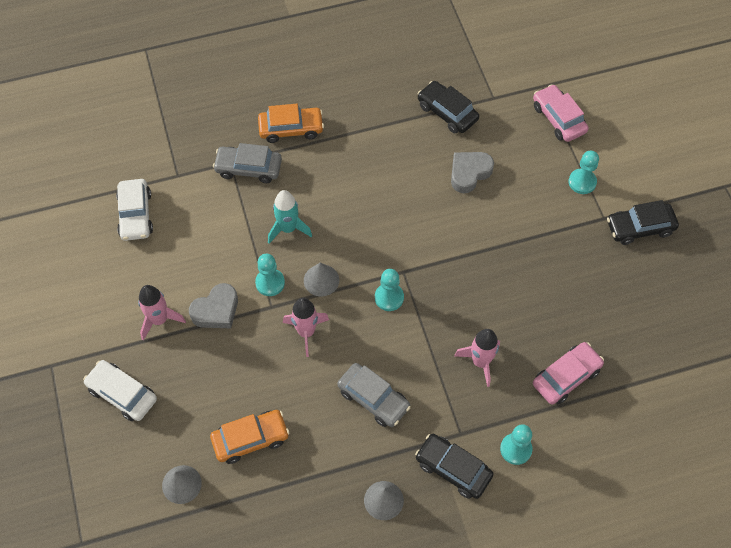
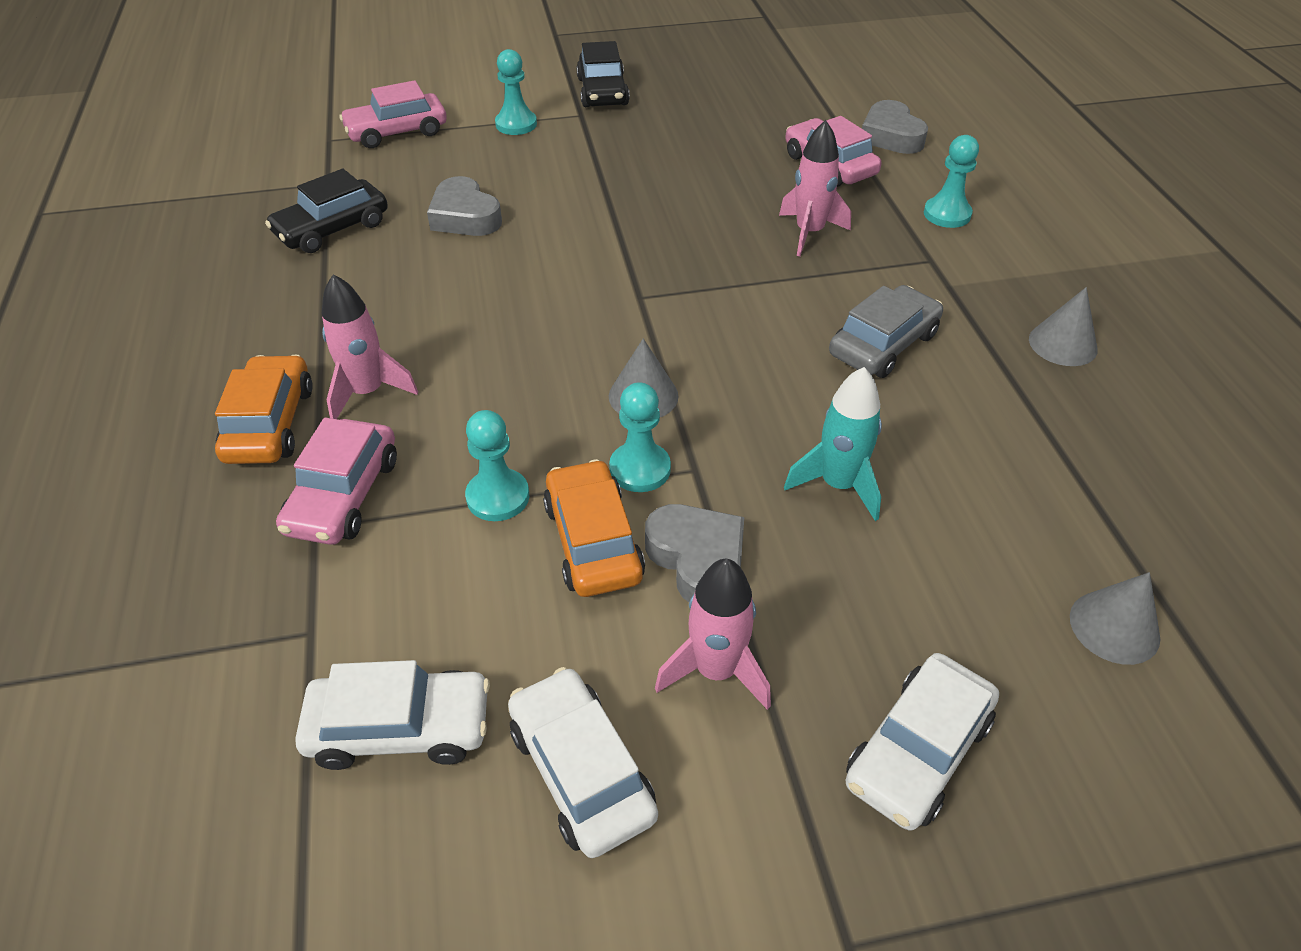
camera: 85 degrees left, 15 degrees down
orange car [210,410,289,464] -> orange car moved to [543,459,645,597]
grey car [213,143,282,183] -> pink car [276,418,397,545]
turquoise rocket [268,190,312,243] -> turquoise rocket moved to [784,367,882,521]
pink rocket [283,298,329,357] -> pink rocket moved to [322,274,418,419]
turquoise pawn [375,269,404,311] -> turquoise pawn moved to [465,410,529,521]
black car [415,434,494,499] -> none
none -> white car [508,667,658,858]
none -> grey heart [862,100,928,154]

